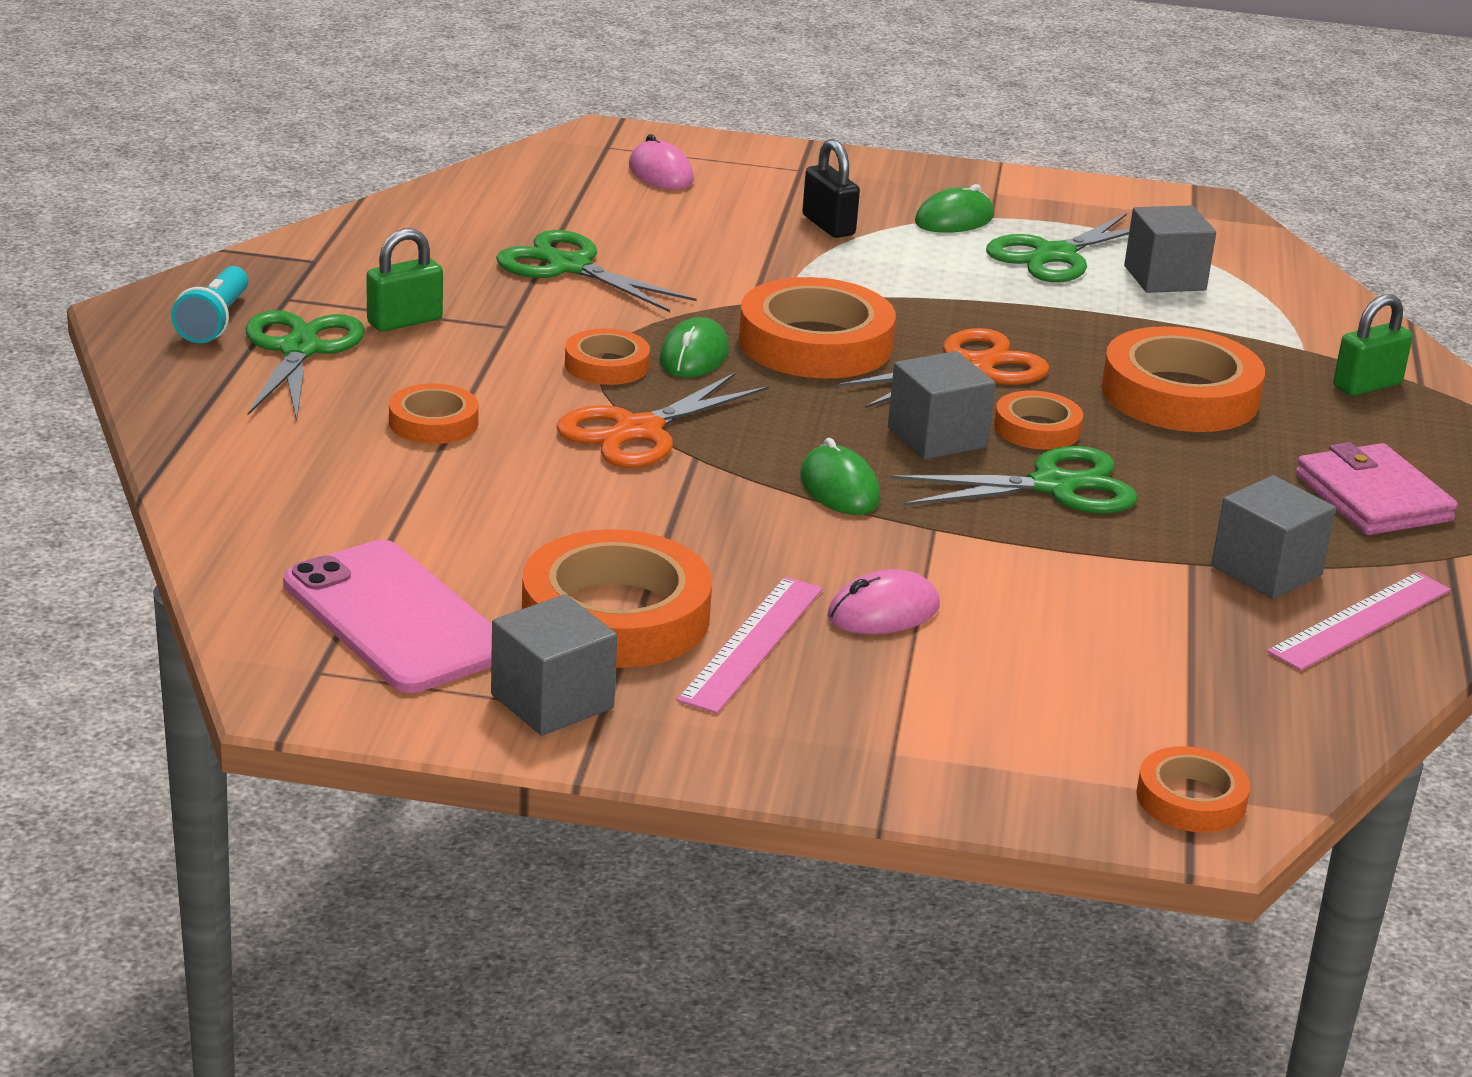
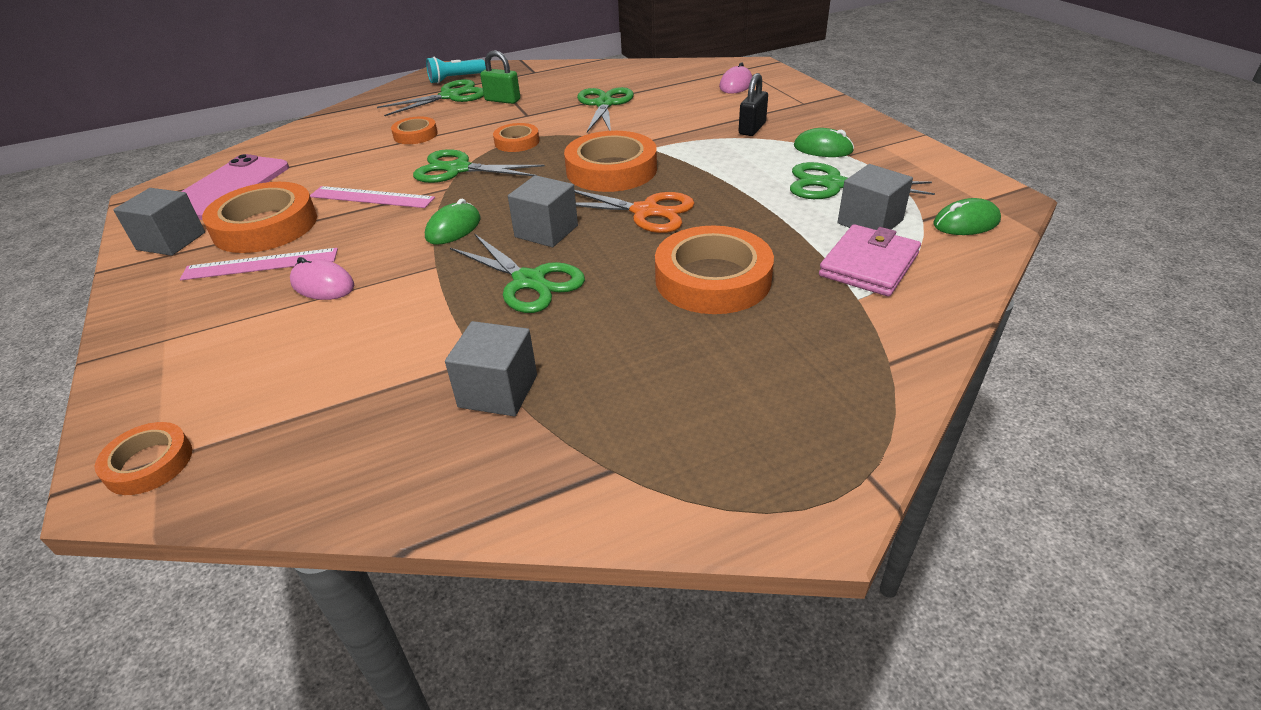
camera: 60 degrees right, 10 degrees up
orange scissors [556,372,769,468] -> green scissors [413,149,545,183]
green mouse [659,317,729,378] -> green mouse moved to [934,198,1001,235]
orange tape [994,391,1083,450] -> none
pink ruler [1267,572,1451,671] -> pink ruler moved to [310,186,435,208]
pink wallet [1295,442,1458,535] -> pink wallet moved to [819,224,921,297]
green padlock [1333,294,1413,396] -> none

